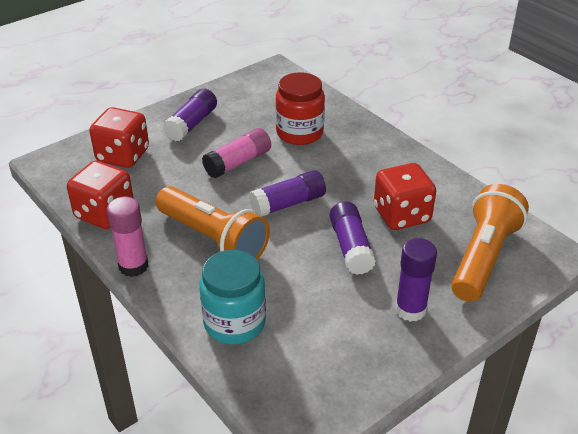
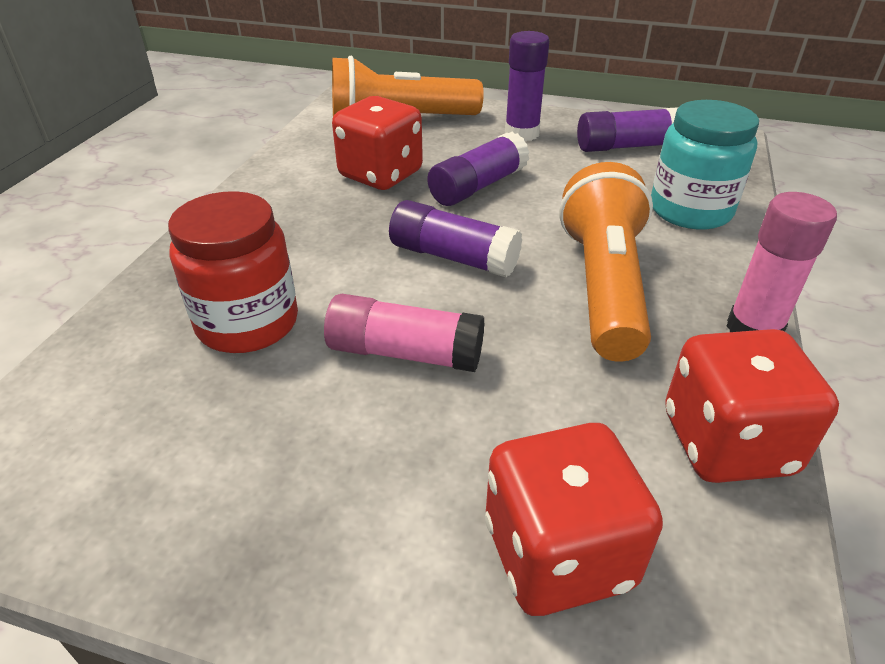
camera: 125 degrees left, 0 degrees up
purple glue stick [163,89,217,141] -> purple glue stick moved to [577,107,678,152]

